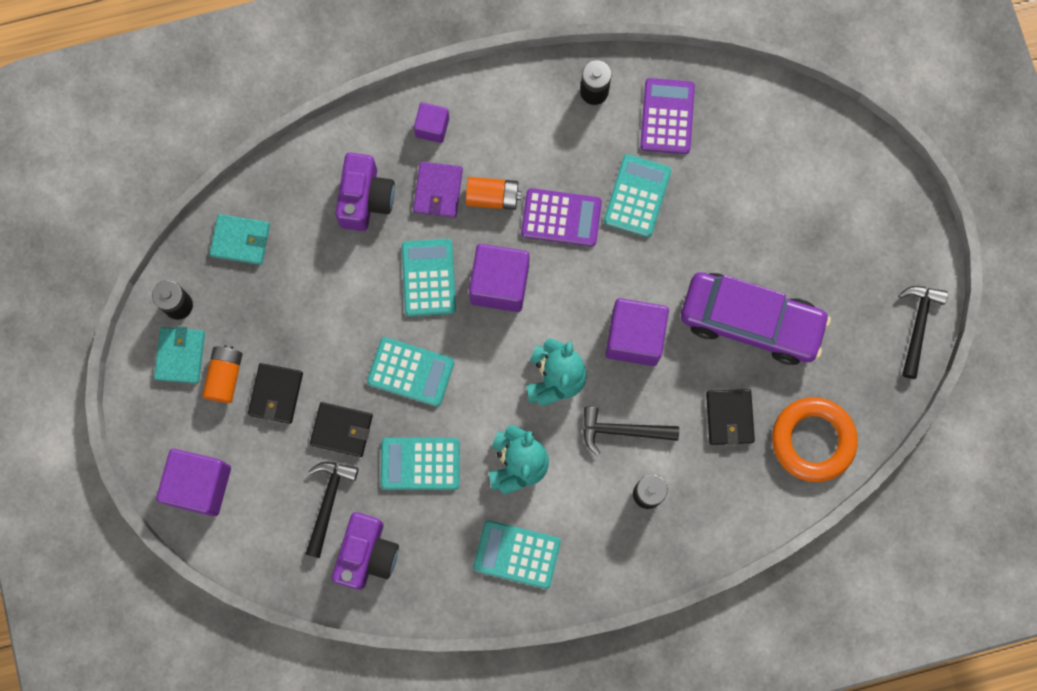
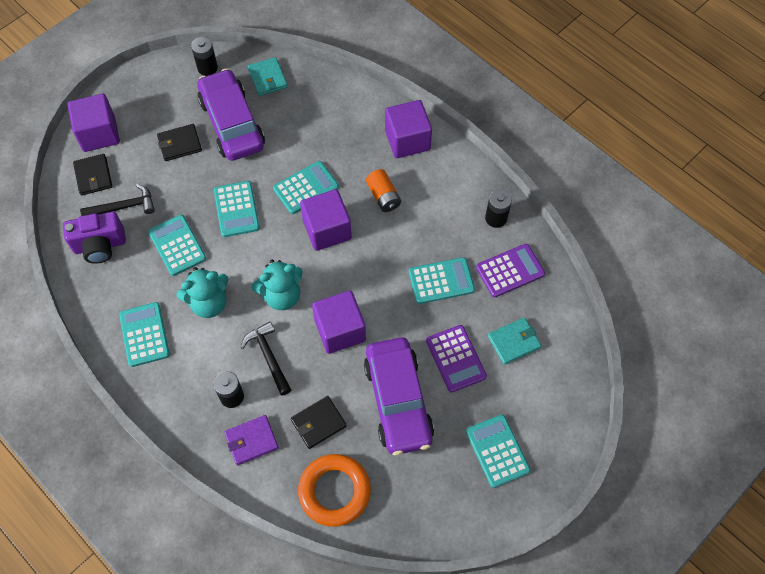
camera: 60 degrees right, 15 degrees down
turquoise wallet [154,326,205,384] -> turquoise wallet moved to [488,317,541,365]
orange battery [202,345,242,403] -> none
black wallet [310,402,373,457] -> black wallet moved to [73,154,112,196]
purple camera [335,152,395,231] -> none
purple wallet [413,162,463,218] -> purple wallet moved to [224,415,279,465]
purple cube [414,102,449,143] -> purple cube [385,100,432,158], size x1.78
purple calculator [521,188,602,247] -> purple calculator moved to [426,325,487,393]
black hammer [898,286,948,379] -> none
none -> purple car [197,68,265,161]
none -> turquoise calculator [466,414,530,488]

